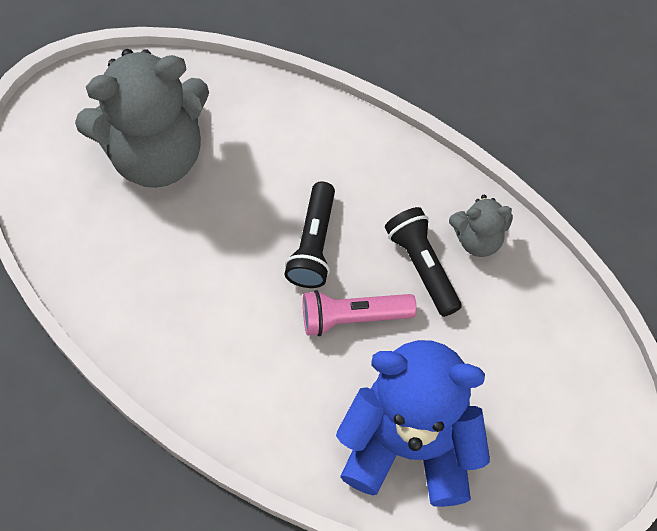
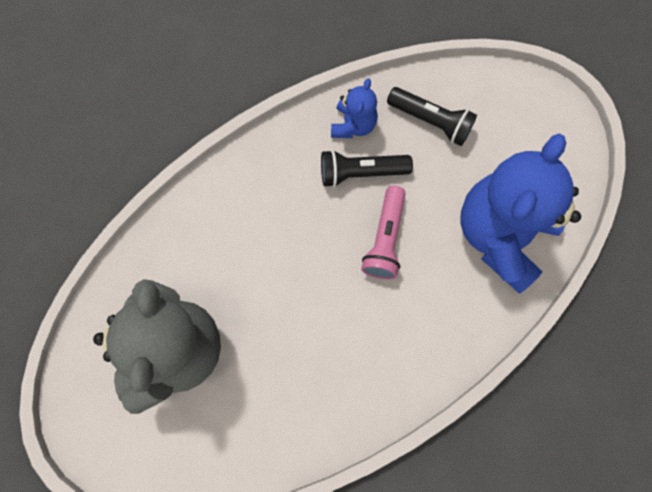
camera: 70 degrees left, 10 degrees up
black flashlight [284,182,335,288] -> black flashlight moved to [387,87,477,146]
grey teddy bear [449,195,513,257] -> blue teddy bear [331,78,378,138]

